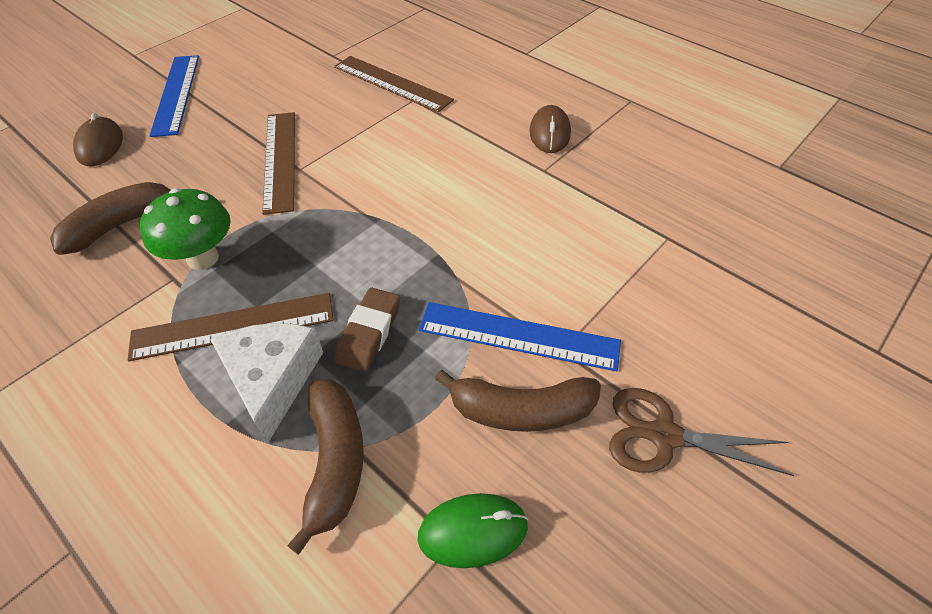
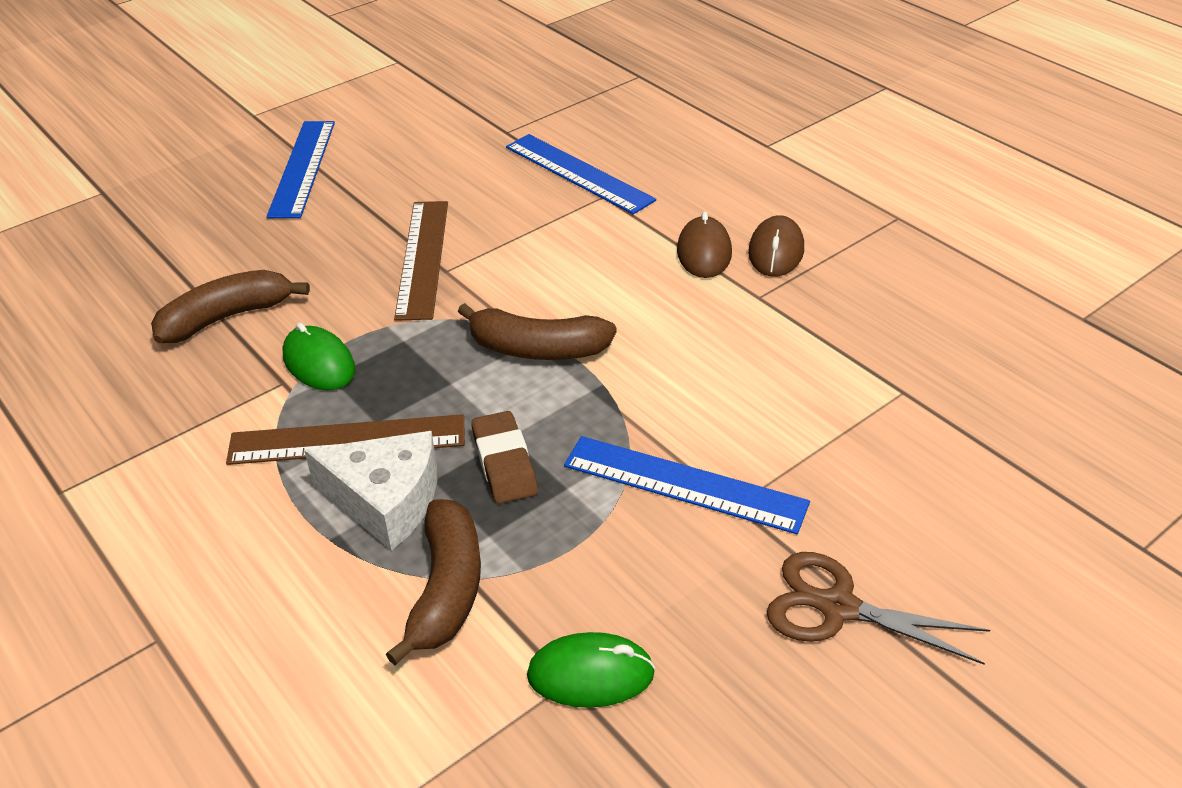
camera: 10 degrees right, 10 degrees down
brown mouse [73,113,123,167] -> brown mouse moved to [677,211,732,278]
green mushroom [140,188,231,270] -> green mouse [282,323,355,390]
white cheese [210,323,323,443] -> white cheese turned 105 degrees clockwise [304,431,437,551]
brown ruler [334,56,454,113] -> blue ruler [506,134,656,214]
brown eraser [334,288,400,372] -> brown eraser turned 45 degrees counterclockwise [471,411,538,504]
brown banana [435,370,601,432] -> brown banana moved to [458,303,617,360]

